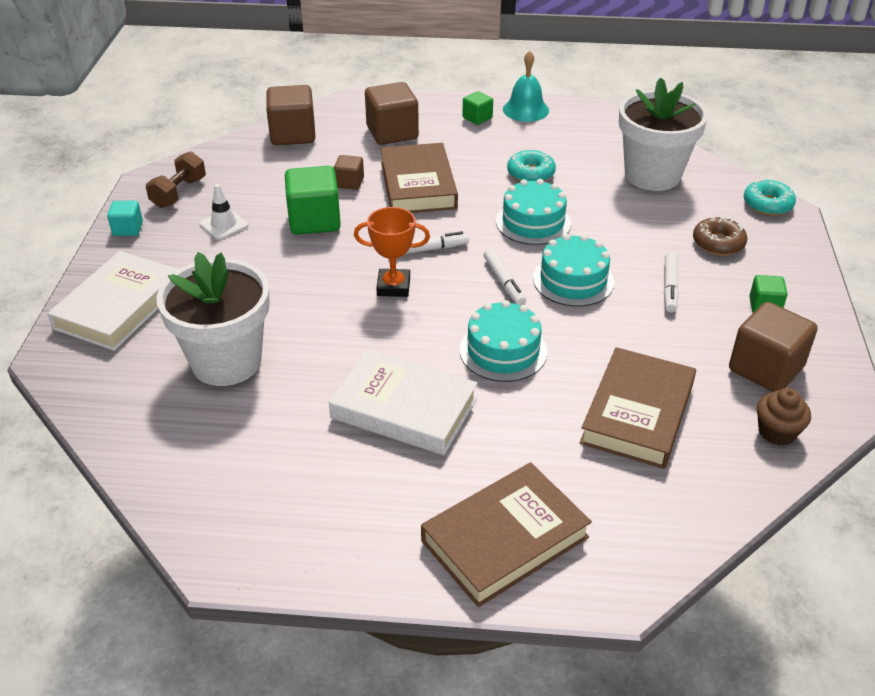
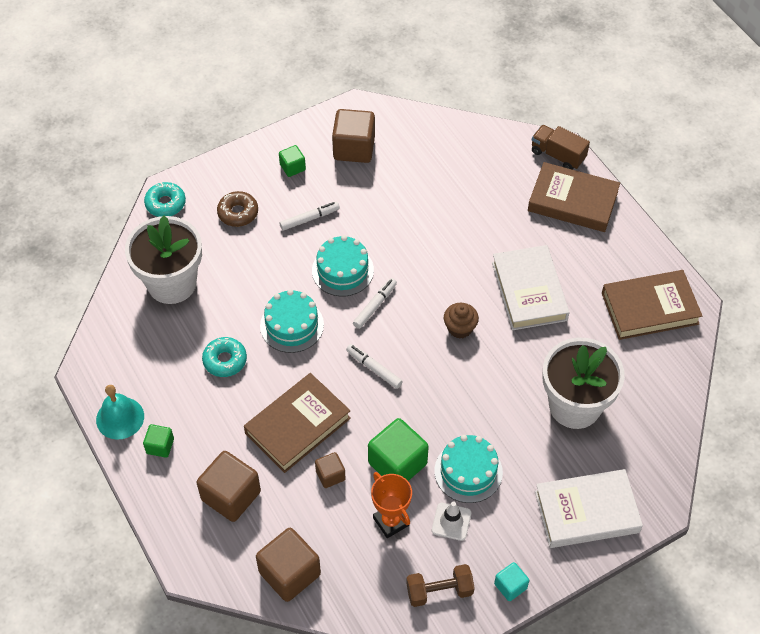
camera: 125 degrees left, 15 degrees up
orange trophy [354,207,430,297] -> orange trophy moved to [371,472,412,538]
turquoise cake [460,300,547,382] -> turquoise cake moved to [434,435,503,503]
brown book [579,347,696,469] -> brown book moved to [602,270,702,340]
brown cupcake [757,388,811,445] -> brown cupcake moved to [444,303,479,338]
none -> brown truck [532,125,590,170]

